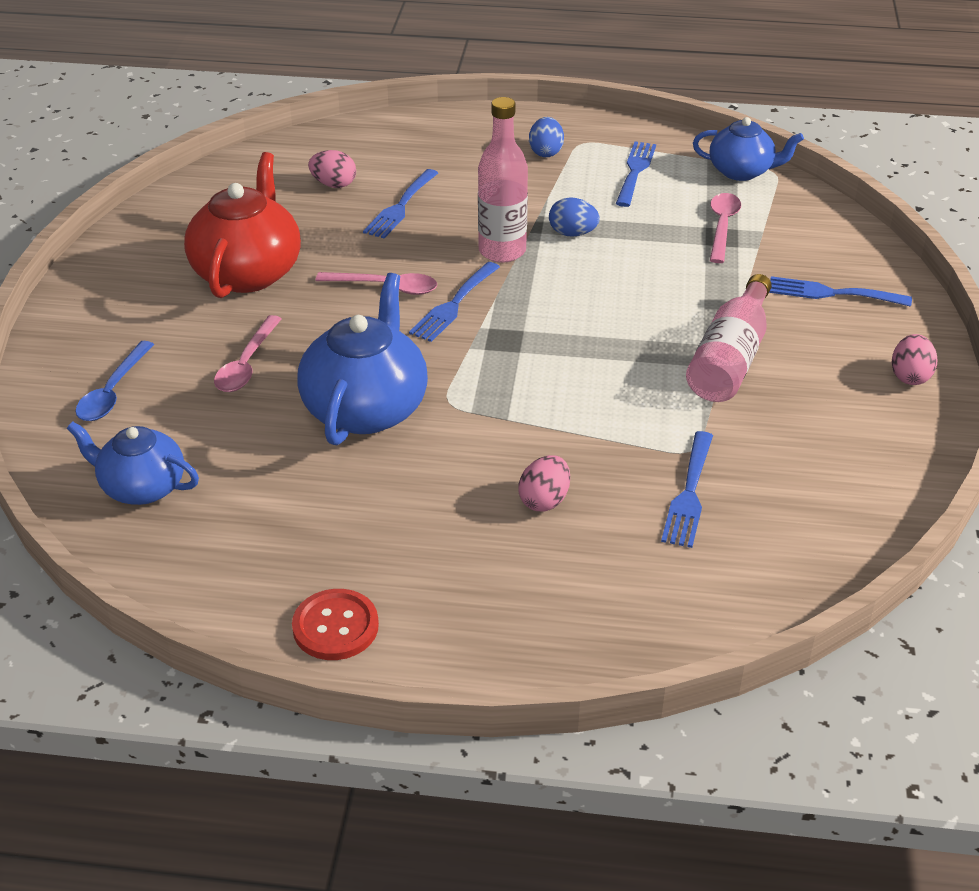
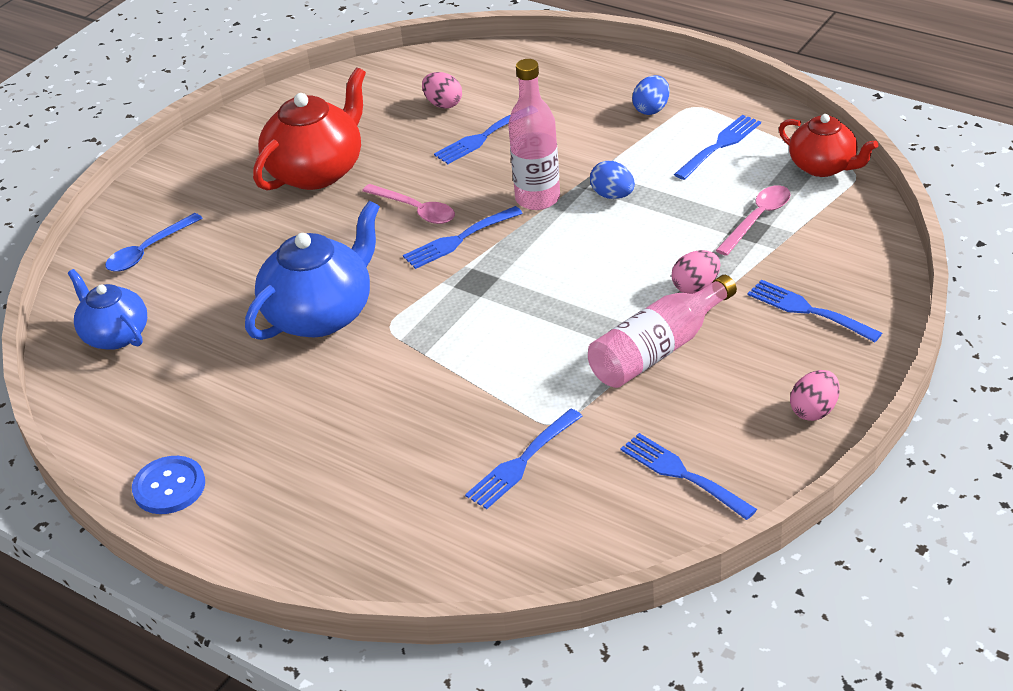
camera: 30 degrees right, 0 degrees up
pink spoon [214,315,282,392] -> none
red button [292,589,379,660] -> blue button [132,456,205,514]
pink egg [518,455,570,512] -> pink egg moved to [671,250,720,294]
blue teapot [693,117,804,181] -> red teapot [779,114,878,177]
none -> blue fork [620,433,757,520]

